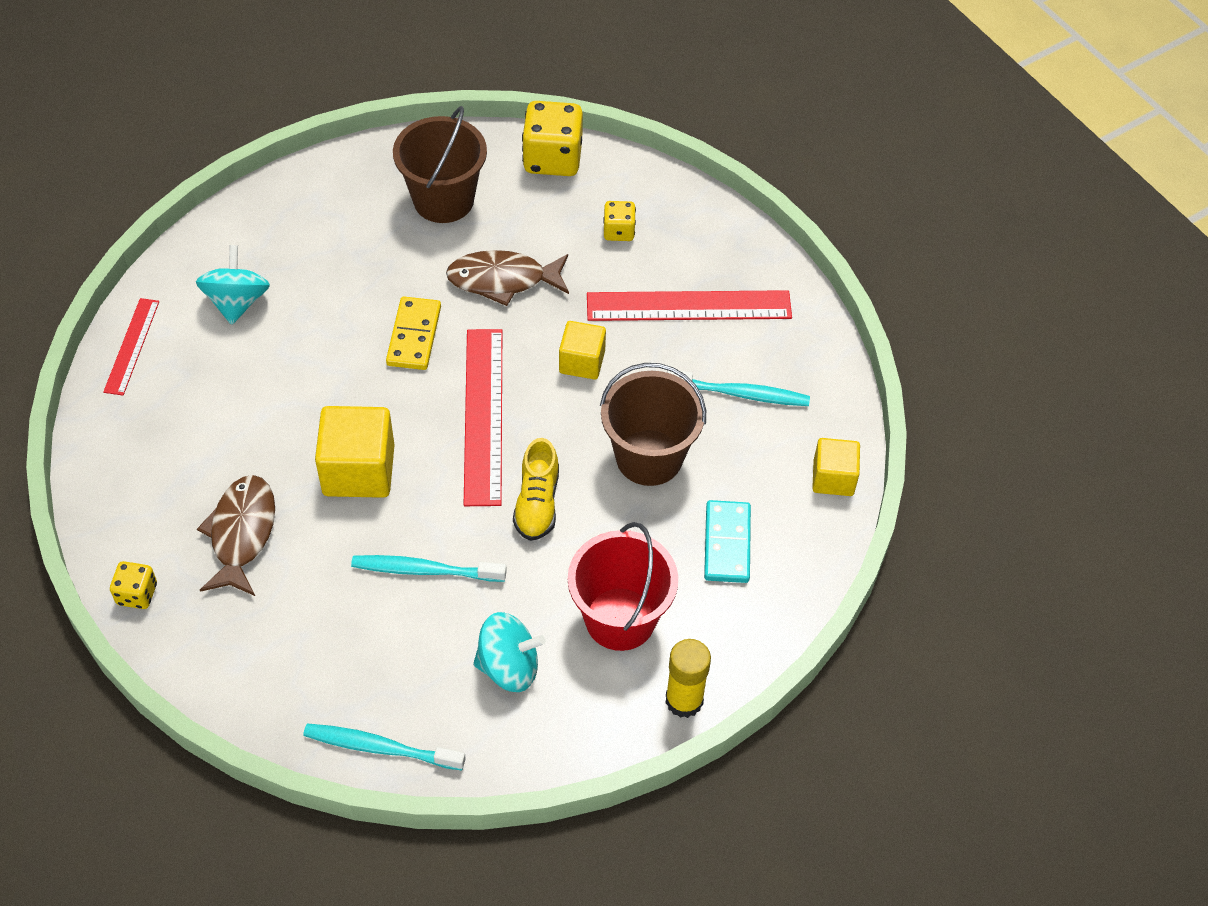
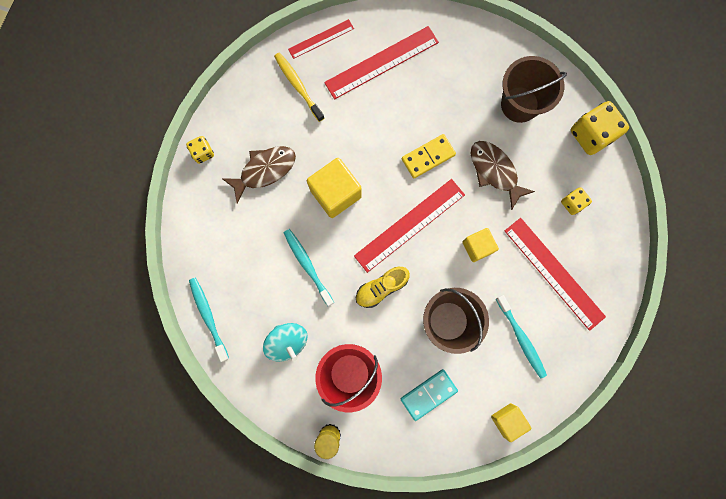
camera: 55 degrees right, 25 degrees up
turquoise spinning top [196,245,270,325] -> red ruler [324,26,439,99]
none -> yellow toothbrush [274,53,324,122]

